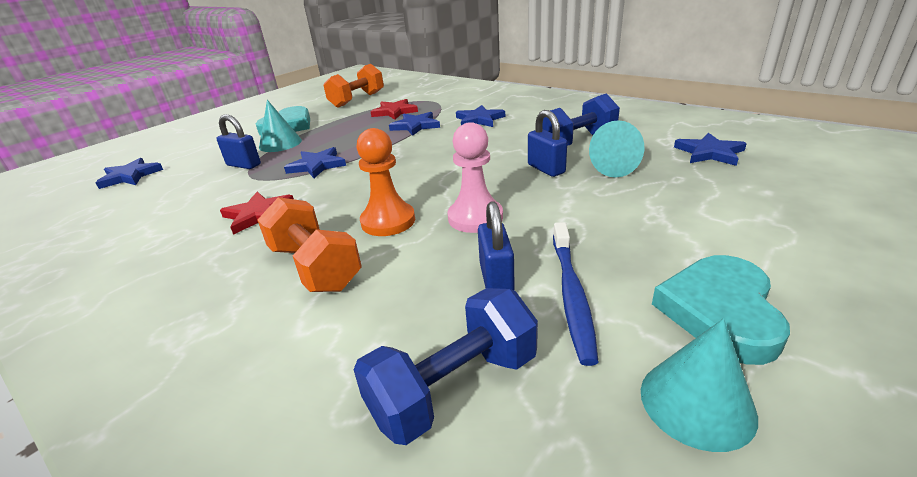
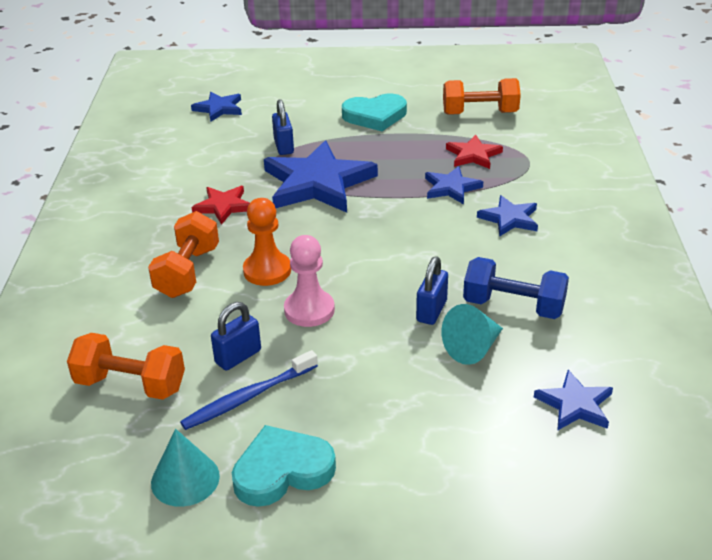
camera: 50 degrees right, 5 degrees up
turquoise cone [259,100,302,152] -> none
blue star [284,147,346,178] -> blue star [264,140,378,213], size x1.97
blue dumbbell [353,288,538,445] -> orange dumbbell [67,333,185,400]

